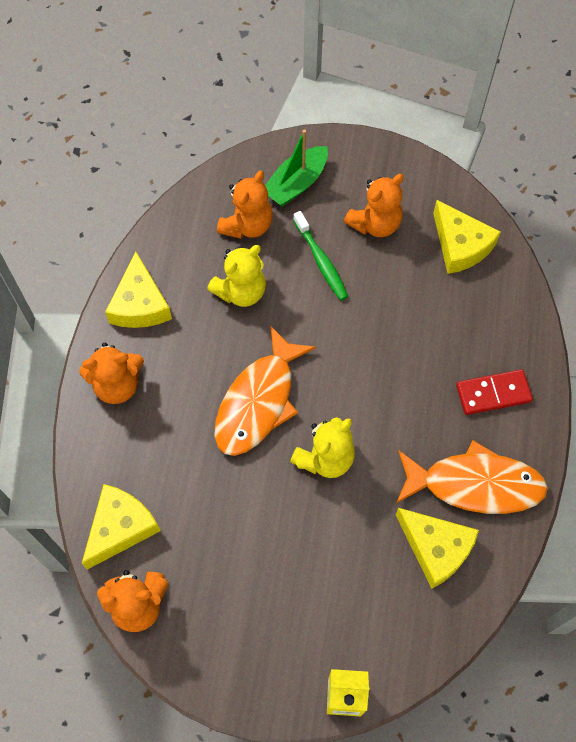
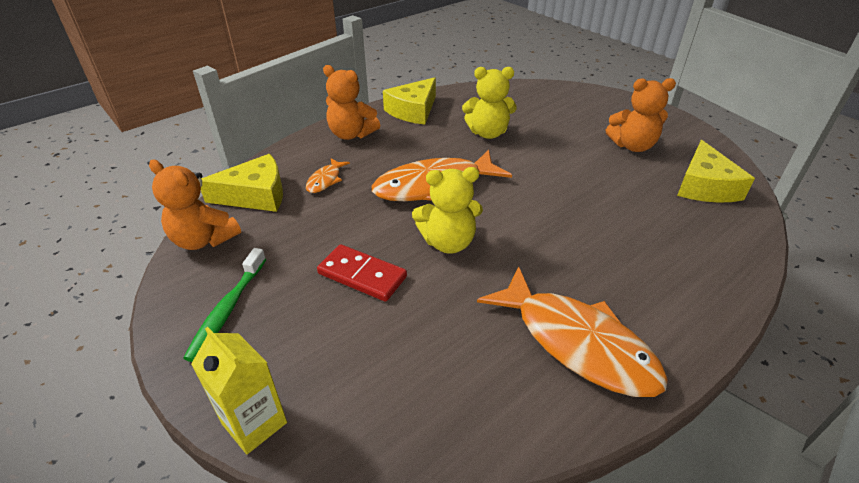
camera: 40 degrees right, 25 degrees down
orange teddy bear [217,171,273,239] -> none
green boat [265,129,328,207] -> none
green toothbrush [293,211,348,300] -> green toothbrush moved to [183,248,266,362]
yellow cheese [396,508,479,589] -> none
red domino [456,369,533,415] -> red domino moved to [317,244,407,302]
none -> orange fish [306,158,350,193]

